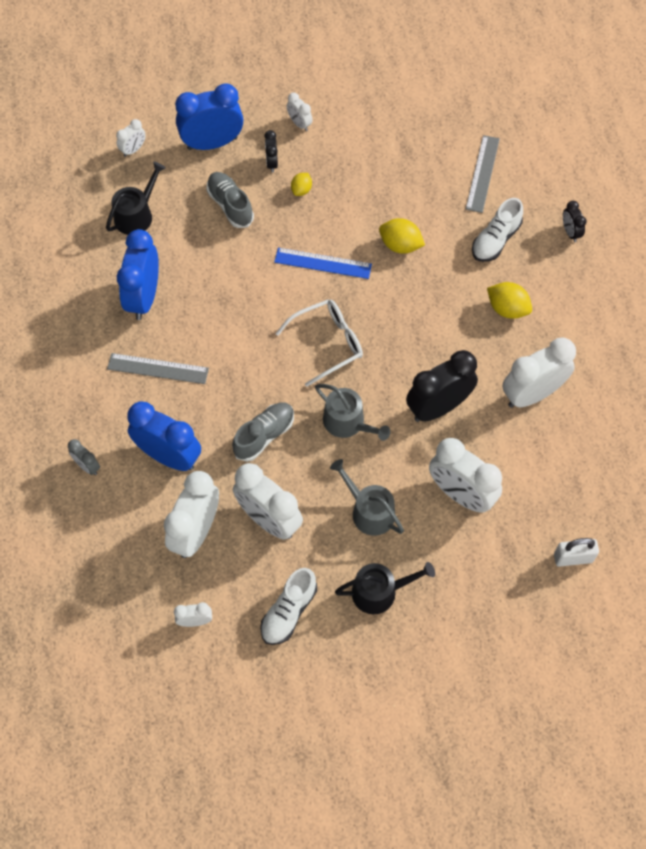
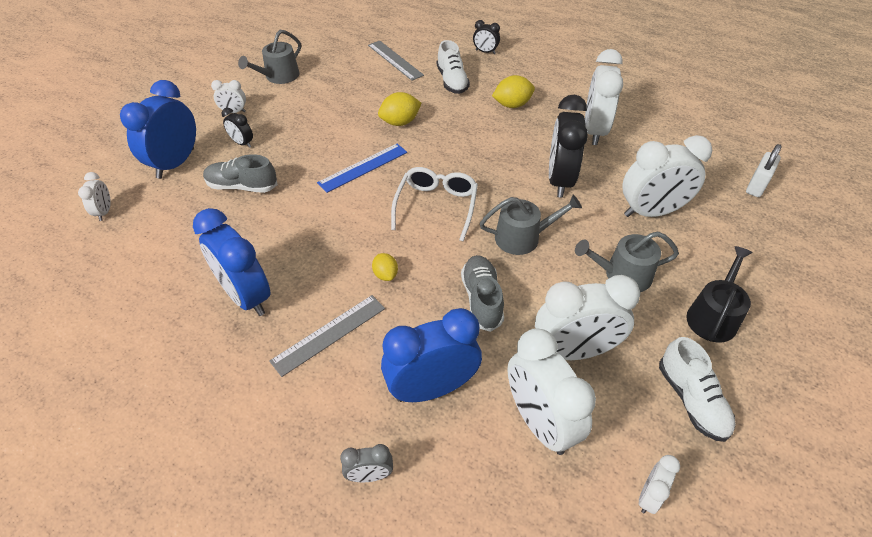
camera: 50 degrees left, 15 degrees down
black watering can [106,162,166,235] -> none
yellow lemon [291,173,312,196] -> yellow lemon moved to [372,253,398,281]
none -> grey watering can [238,30,301,84]

